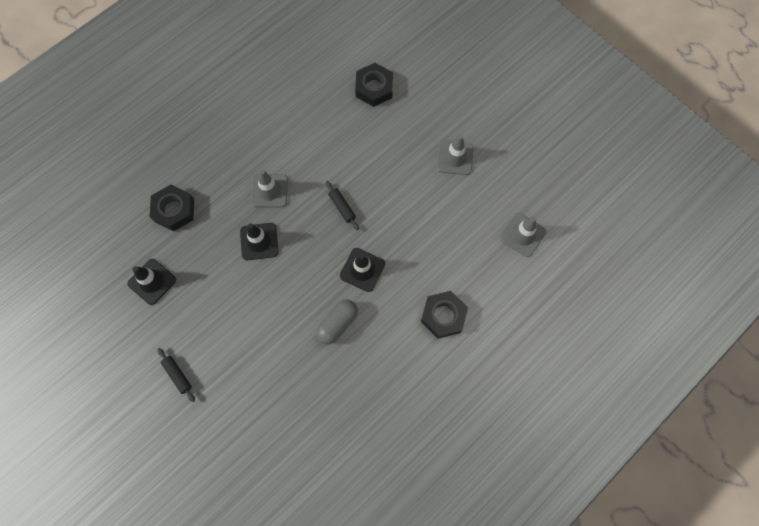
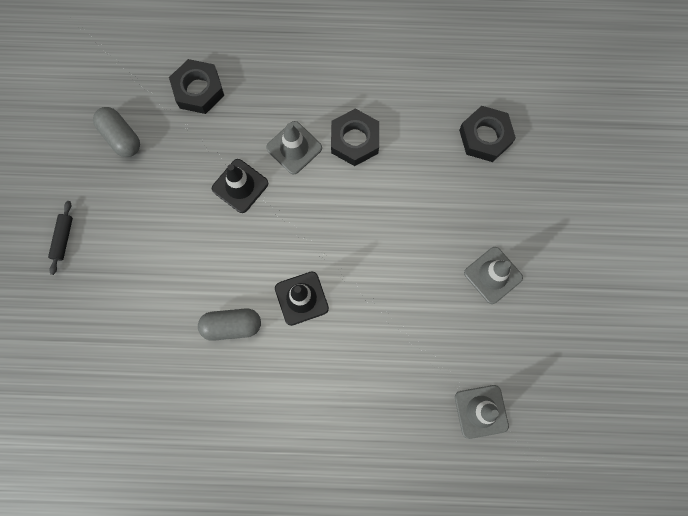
camera: 45 degrees right, 5 degrees up
black traffic cone [127,259,176,305] -> grey capsule [93,107,140,157]
black rolling pin [325,181,359,230] -> none
black nut [421,291,468,339] -> black nut moved to [331,108,379,166]

